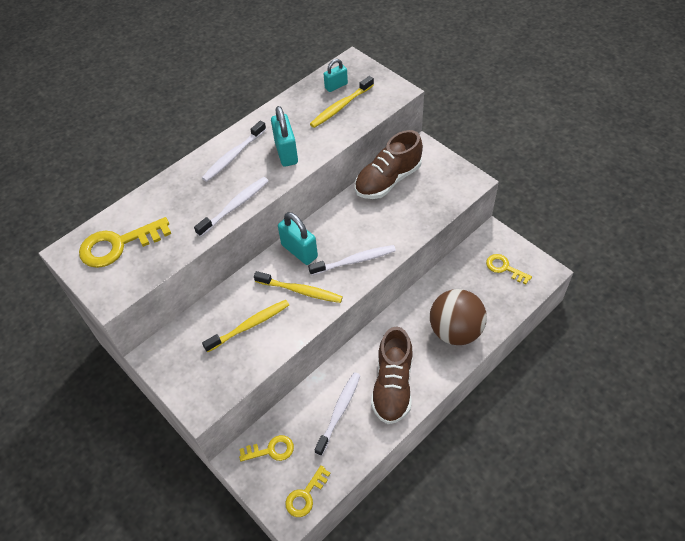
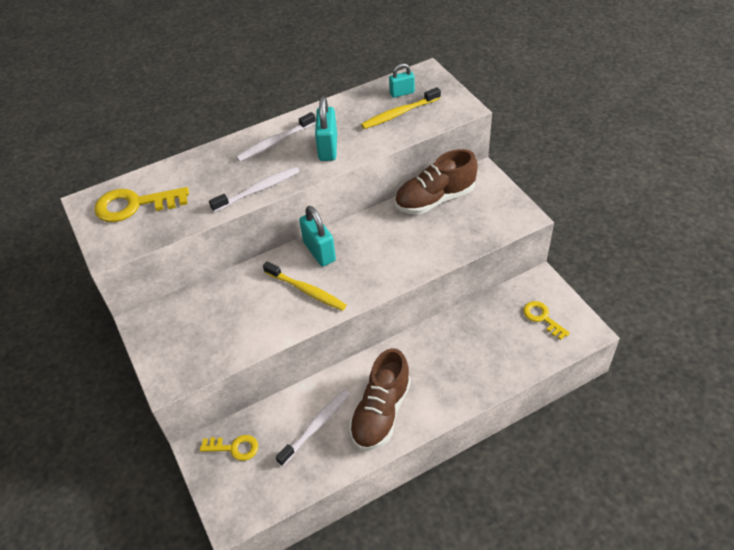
camera: 15 degrees right, 5 degrees down
yellow toothbrush [202,300,289,353] -> none
yellow key [285,465,331,517] -> none
white toothbrush [308,245,396,276] -> none
brown ball [430,289,487,345] -> none

